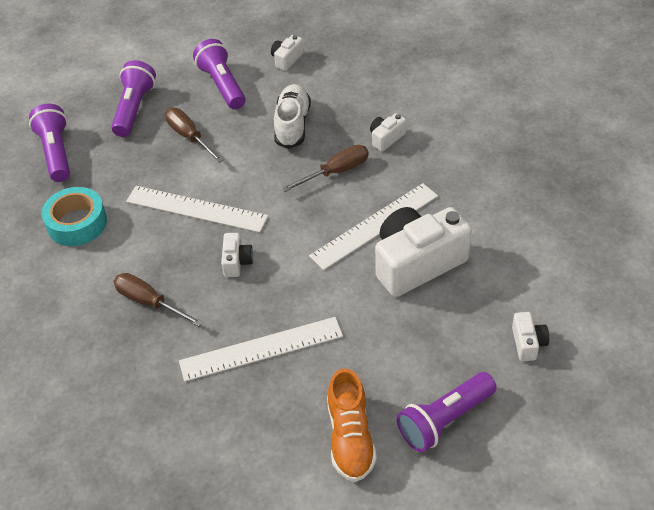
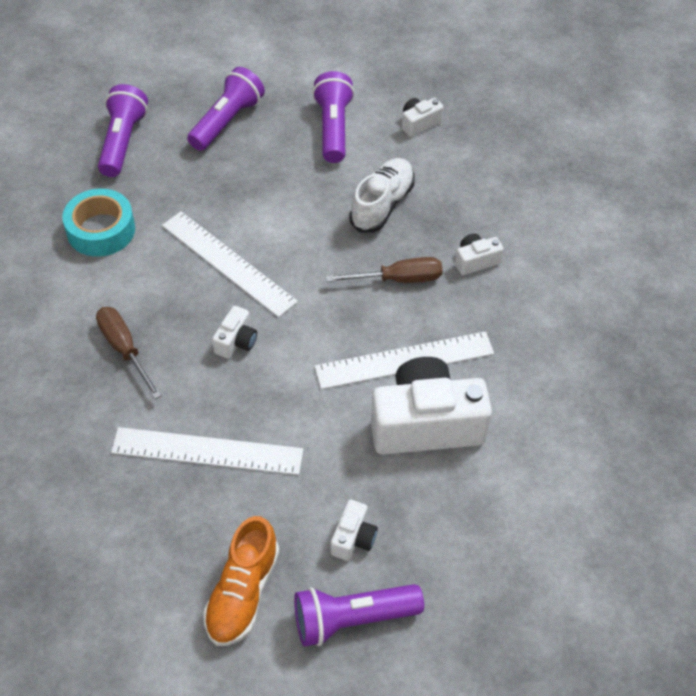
camera: 20 degrees right, 5 degrees up
brown screwdriver [165,108,223,163] -> none
white camera [512,312,549,361] -> white camera moved to [331,500,378,561]

